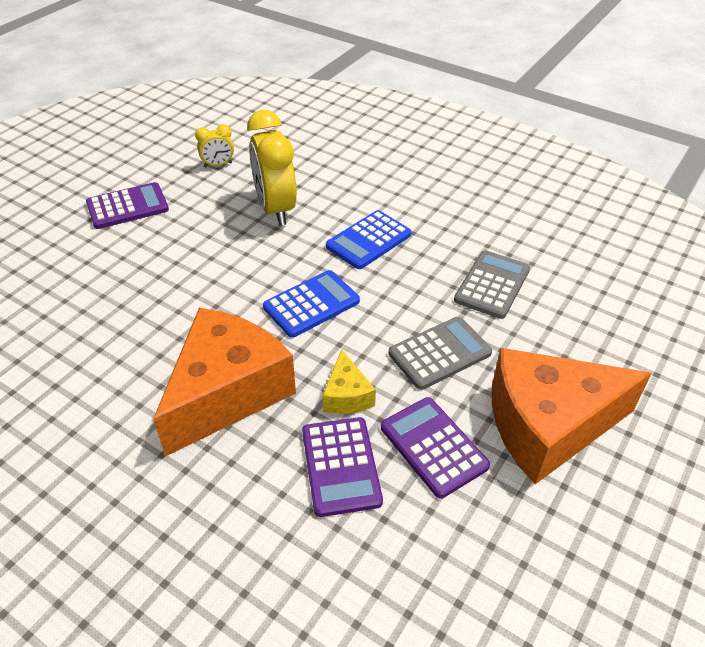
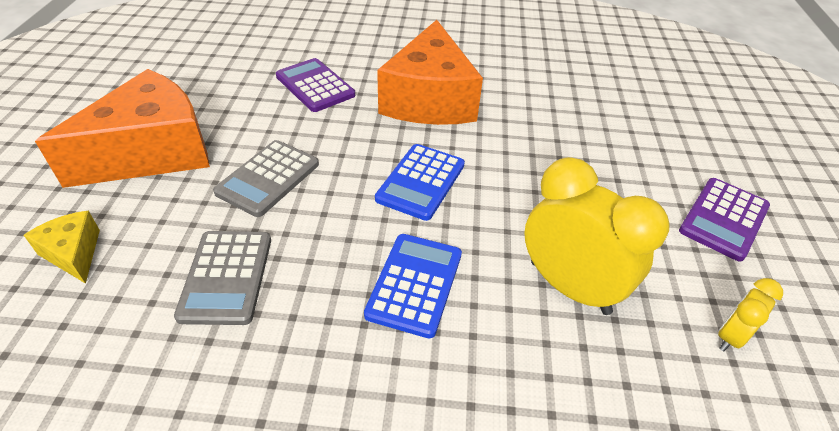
camera: 150 degrees right, 0 degrees up
yellow cheese [322,349,376,414] -> yellow cheese moved to [24,211,100,284]
purple calculator [381,397,490,498] -> none

